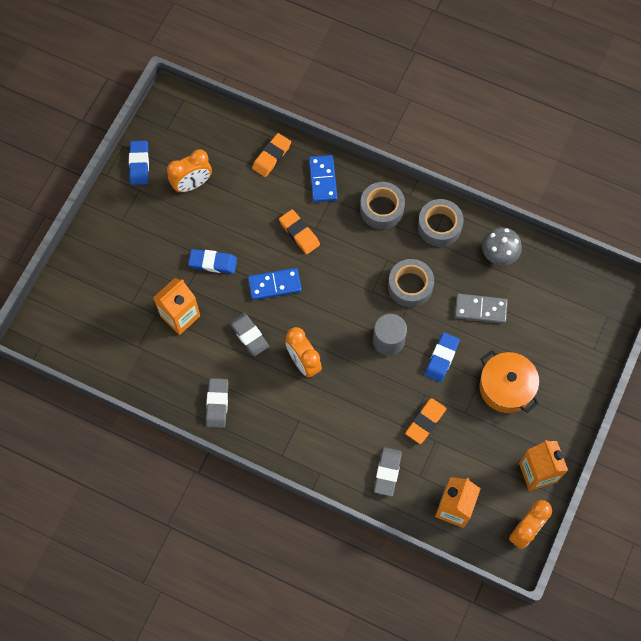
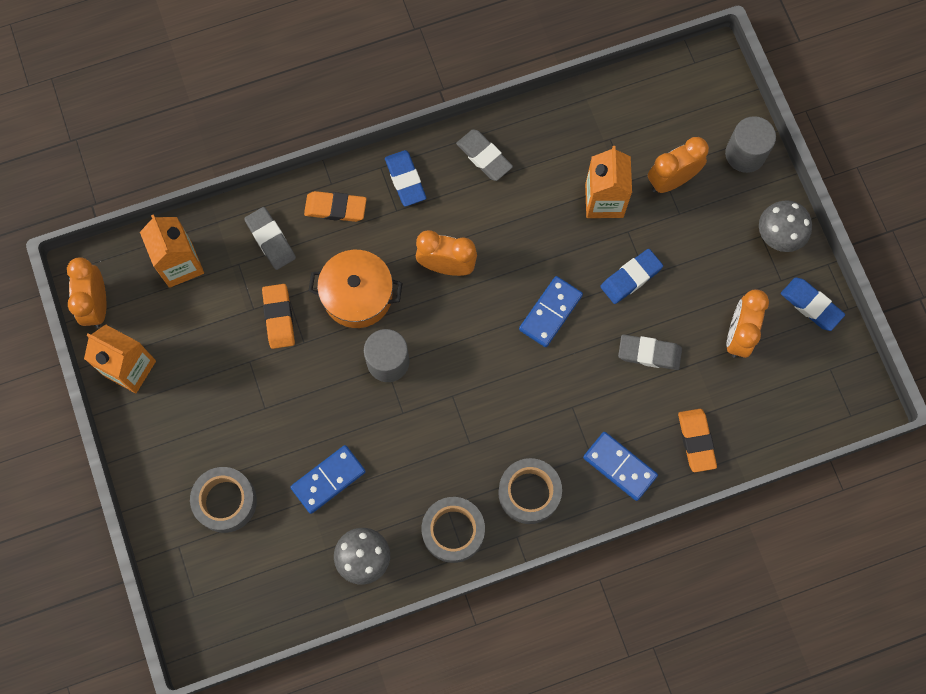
camera: 135 degrees right, 5 degrees up
grey eraser [229,313,269,356] -> grey eraser moved to [618,335,682,370]
orange eraser [279,209,320,254] -> orange eraser moved to [304,191,367,222]
grey tape [388,259,434,307] -> grey tape moved to [190,467,257,533]
blue eraser [425,332,460,382] -> blue eraser moved to [385,150,426,206]
grey domino [455,294,508,324] -> blue domino [290,445,366,514]
orange pot [480,350,539,413] -> orange pot moved to [308,250,402,328]
none -> orange clock [648,137,709,193]
none -> grey cylinder [725,116,776,173]
none -> grey mushroom [759,200,812,252]

